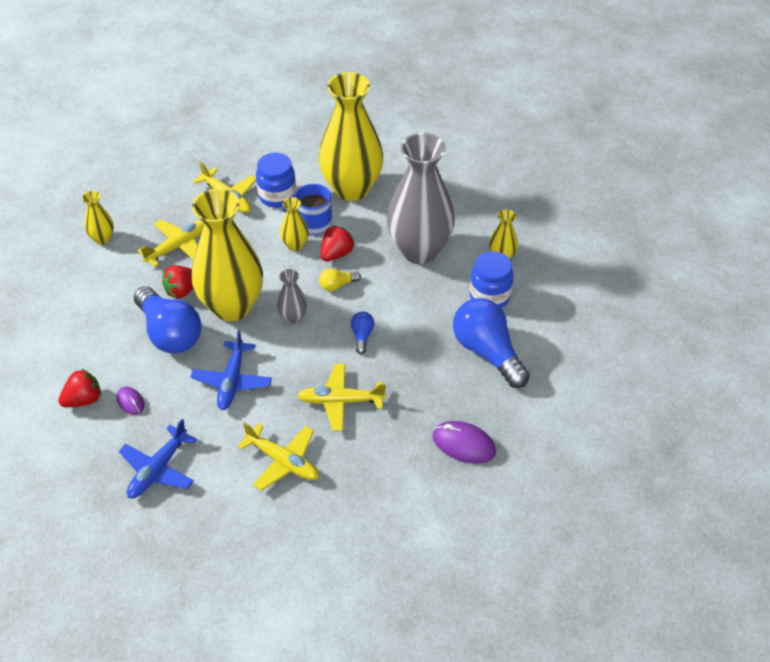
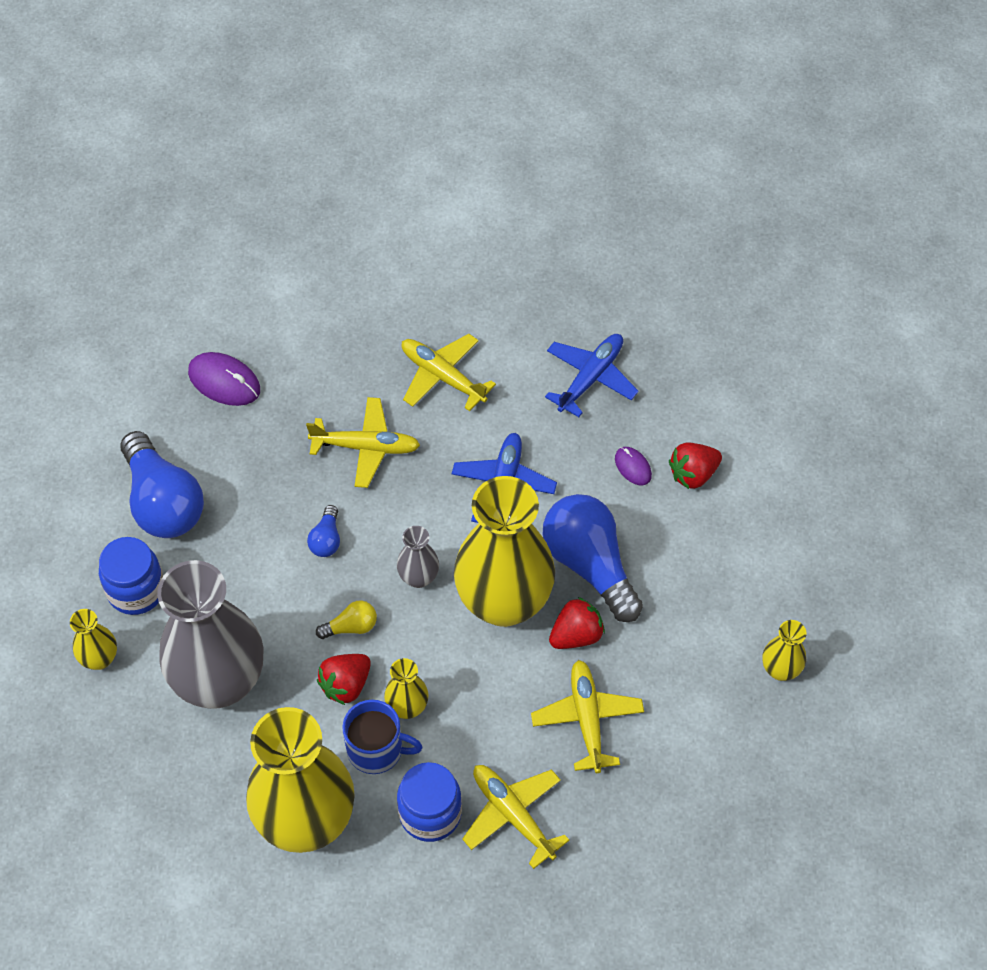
camera: 175 degrees left, 10 degrees up
yellow vase [82,191,114,244] -> yellow vase moved to [763,620,807,681]
yellow plane [137,219,204,267] -> yellow plane turned 120 degrees clockwise [531,660,644,773]

